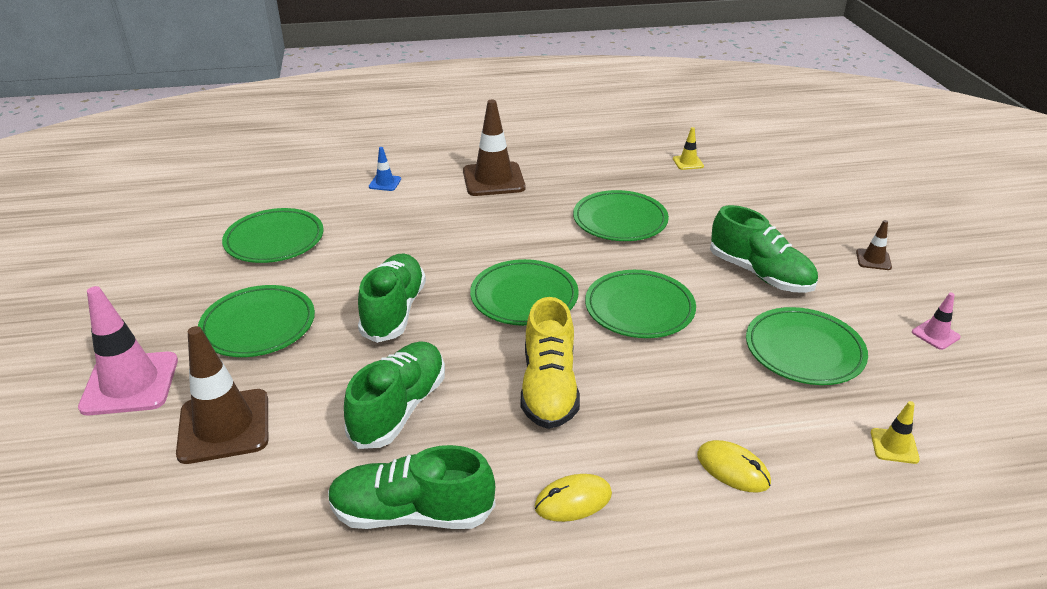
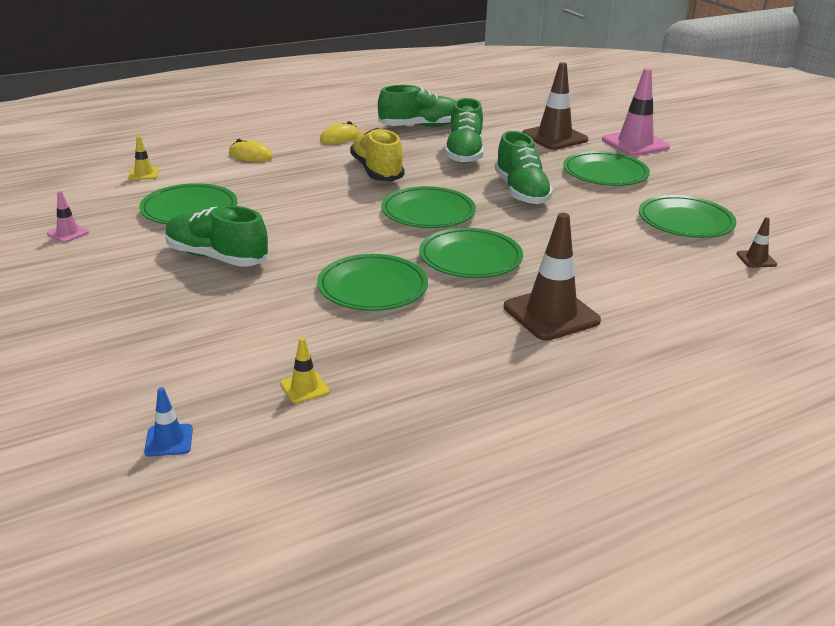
camera: 160 degrees right, 5 degrees down
blue traffic cone [369,147,401,191] -> blue traffic cone moved to [144,387,193,457]
green plate [585,270,696,338] -> green plate moved to [419,228,523,278]
brown traffic cone [856,220,892,270] -> brown traffic cone moved to [737,217,777,268]

